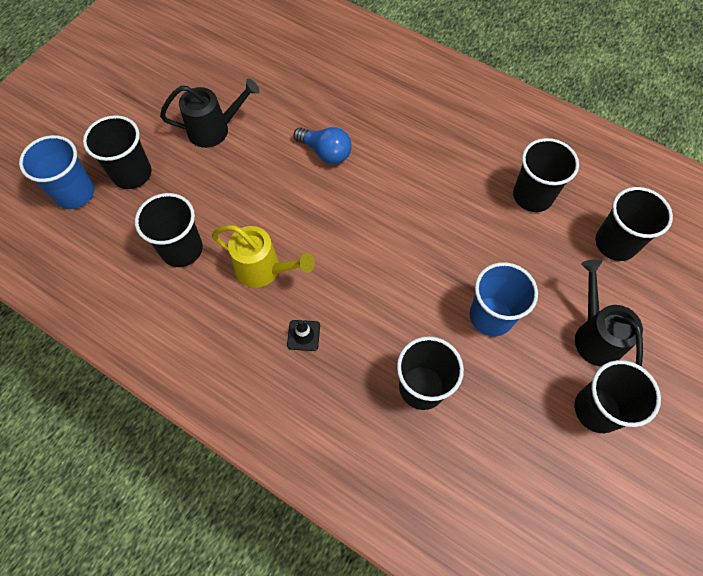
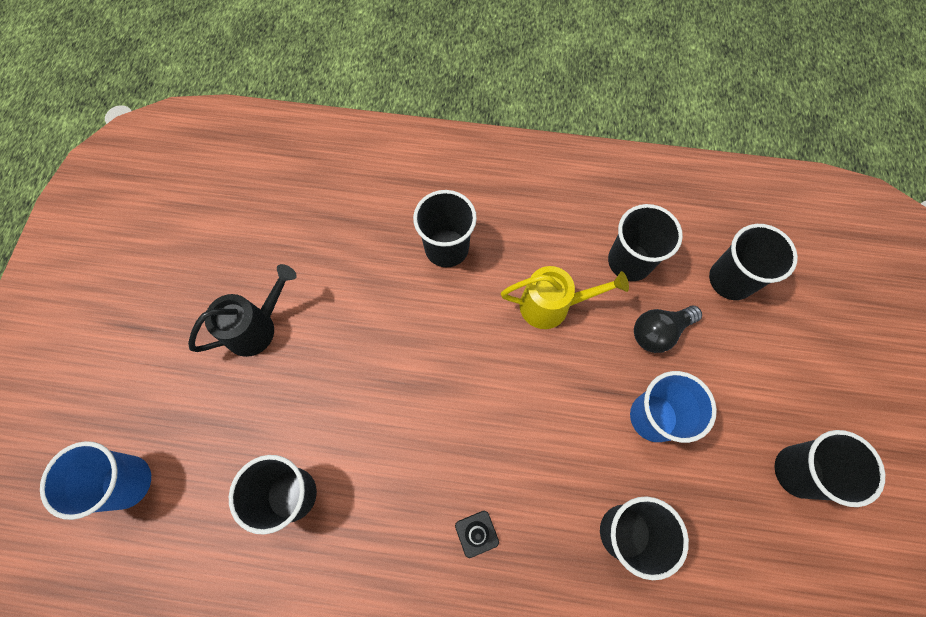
camera: 25 degrees left, 5 degrees up
black cup [83,115,152,189] -> black cup moved to [413,190,477,267]
yellow watering can [212,225,315,288] -> yellow watering can moved to [501,266,629,329]
blue light bulb [294,127,352,164] -> none
black watering can [575,259,643,367] -> none
none -> black light bulb [634,306,702,353]

